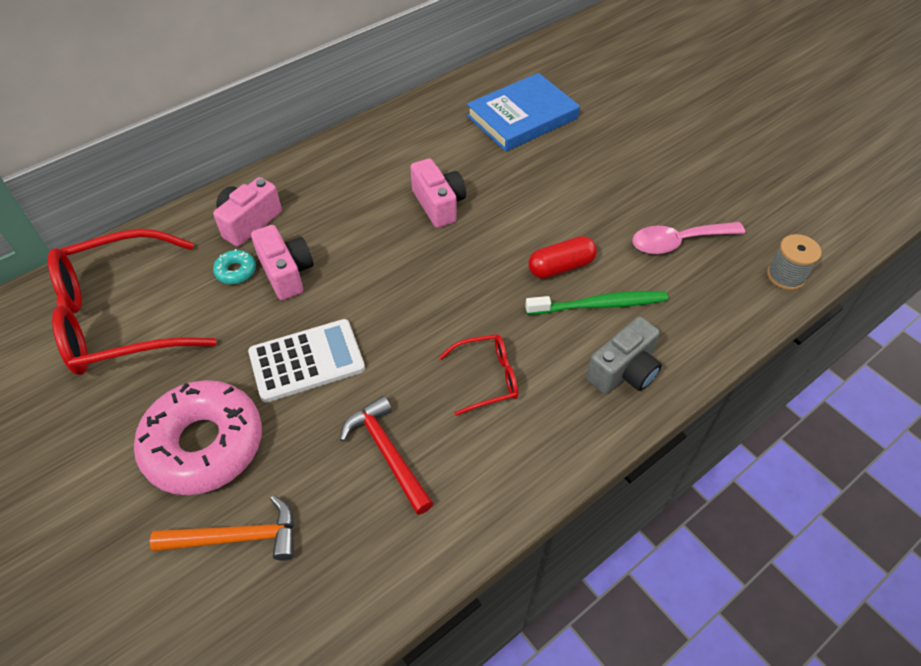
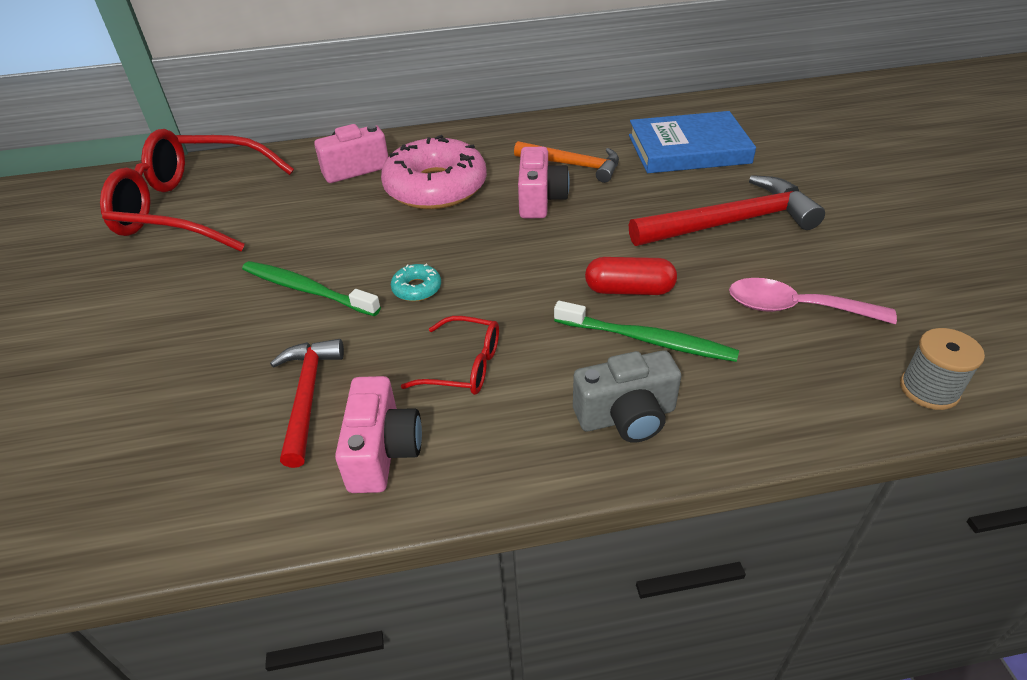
camera: 30 degrees right, 10 degrees down
pink donut [134,380,262,495] -> pink donut moved to [381,135,487,209]
orange hammer [150,495,294,561] -> orange hammer moved to [514,141,619,183]
turquoise donut [213,249,256,284] -> turquoise donut moved to [391,264,441,302]
white calculator [248,319,365,402] -> green toothbrush [242,261,381,316]
pink camera [251,225,313,300] -> pink camera moved to [335,376,422,493]
none -> red hammer [629,175,825,246]

